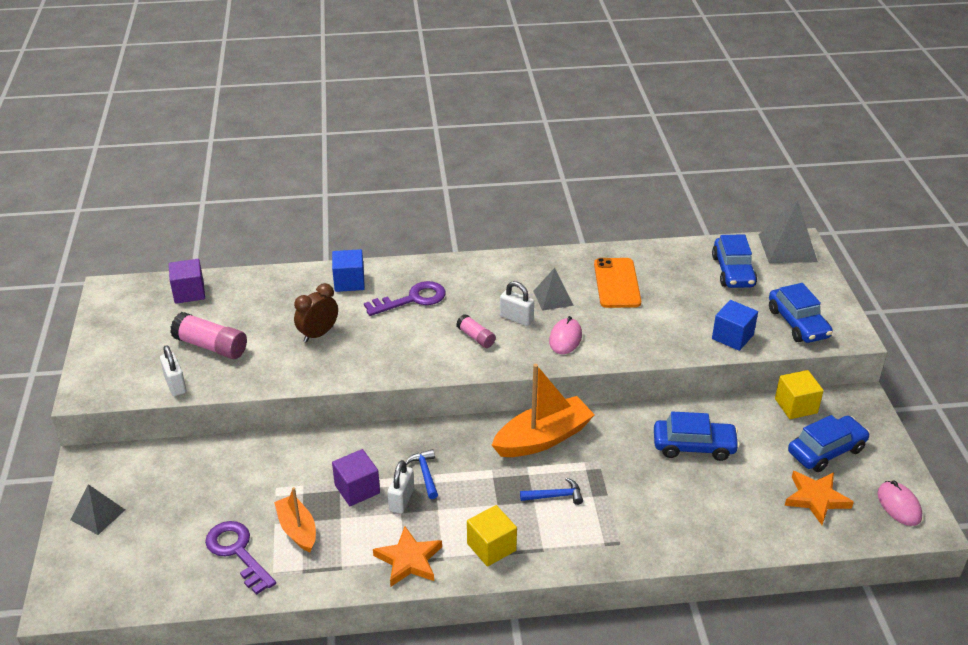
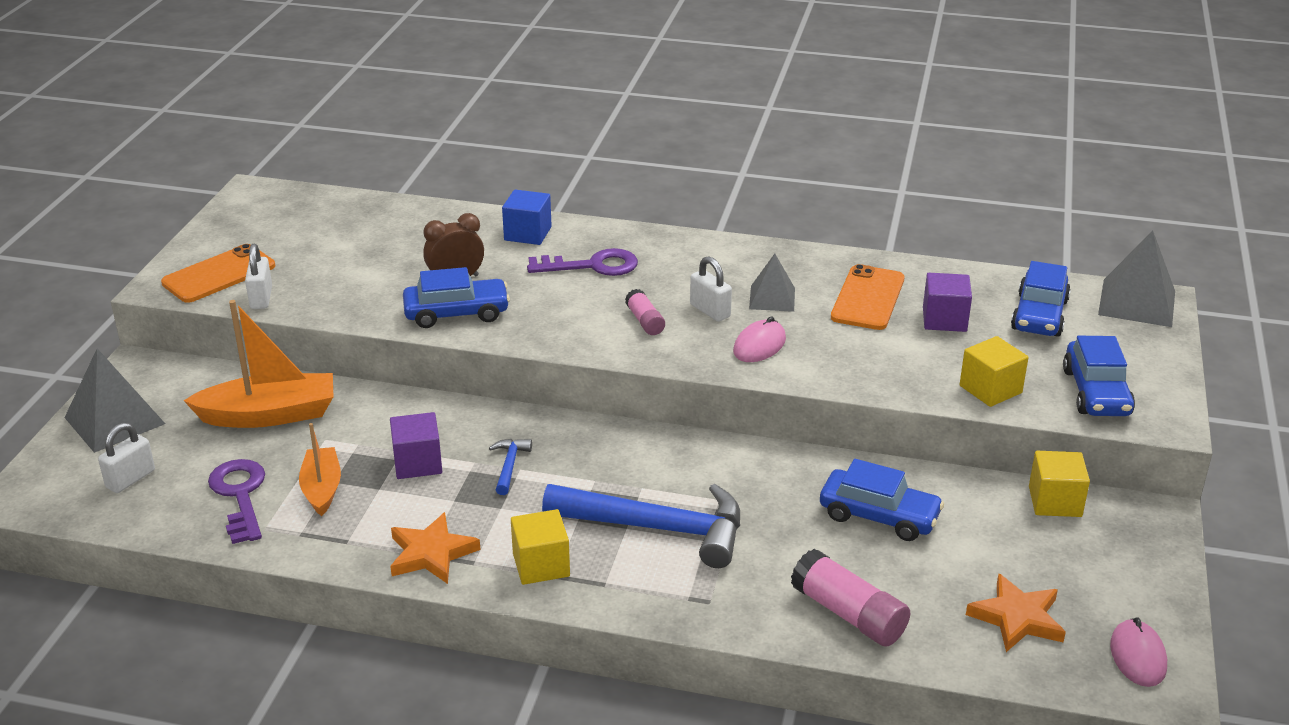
camera: 20 degrees right, 5 degrees down
grey pyramid [70,484,125,535] -> grey pyramid [64,348,165,453], size x1.58
purple cube [169,259,205,304] -> purple cube moved to [923,273,972,332]
pink glue stick [170,312,247,359] -> pink glue stick moved to [791,549,910,646]
white padlock [387,460,414,514] -> white padlock moved to [98,423,155,493]
orange boat [492,364,595,457] -> orange boat moved to [183,300,333,428]
blue hammer [520,478,583,505] -> blue hammer [542,484,740,568], size x2.37
blue cube [712,300,758,351] -> yellow cube [960,336,1029,407]
blue car [788,415,870,472] -> blue car moved to [403,267,510,328]
none -> orange phone [161,244,275,303]

